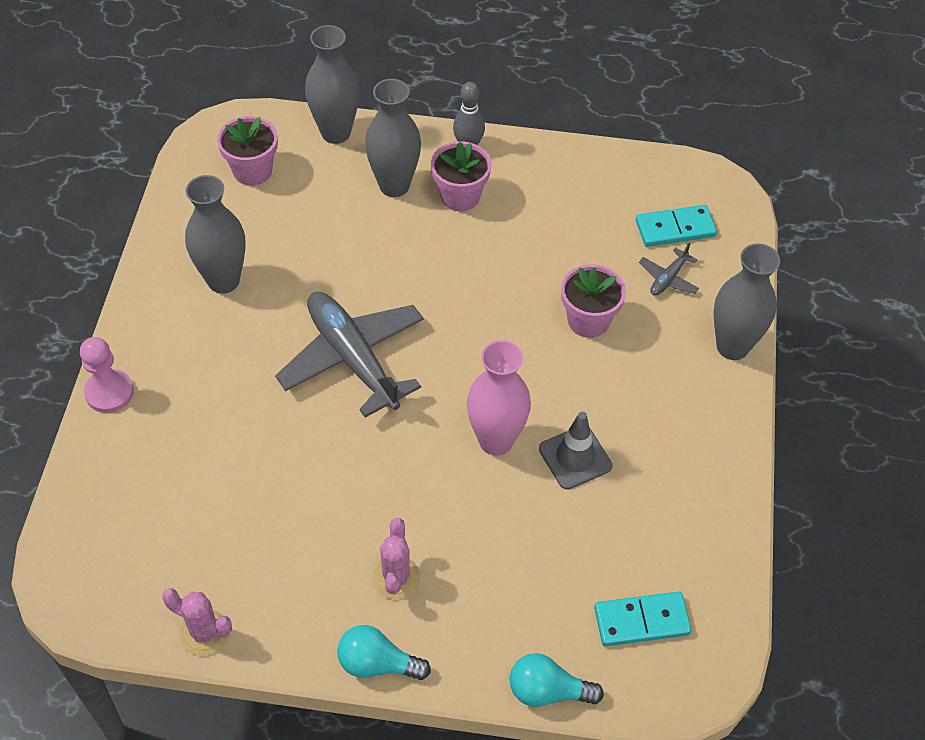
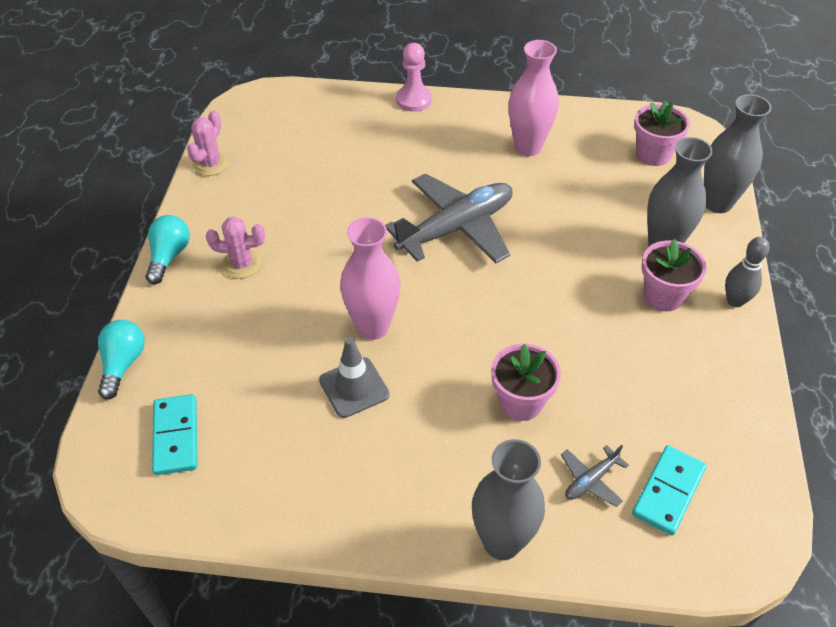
camera: 90 degrees right, 5 degrees down
grey vase [185,175,246,293] -> pink vase [508,40,559,156]
turquoise domino [636,205,717,247] -> turquoise domino turned 45 degrees clockwise [632,445,707,535]
grey plane [639,243,699,296] -> grey plane turned 75 degrees counterclockwise [561,445,629,507]

